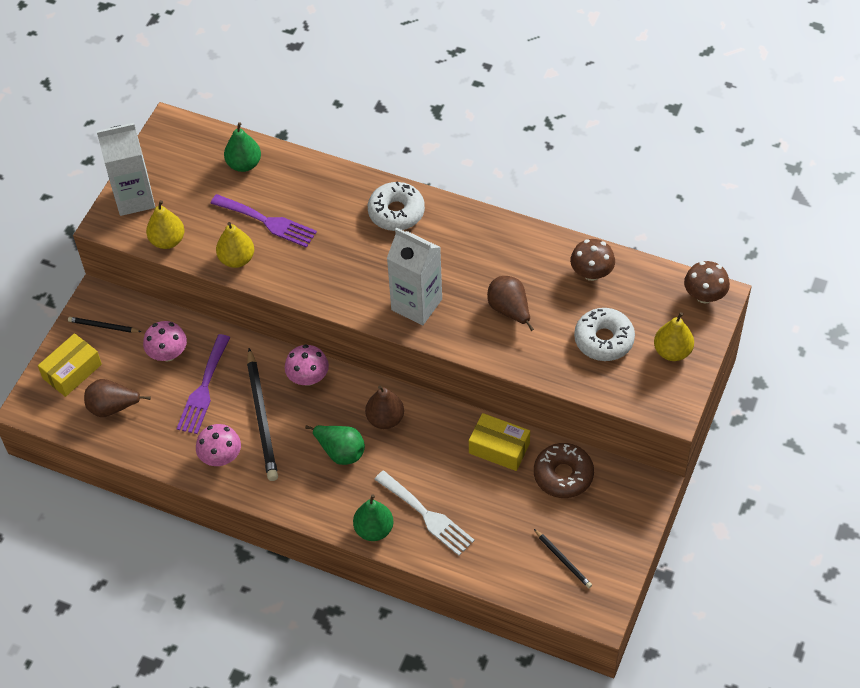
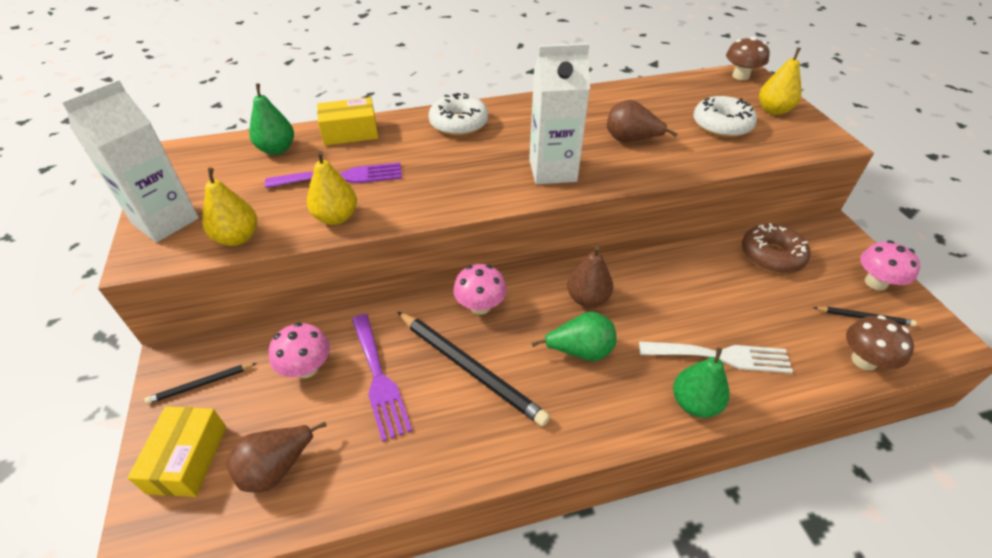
camera: 40 degrees left, 10 degrees down
pink mushroom [196,424,241,466] -> pink mushroom moved to [860,240,920,291]
yellow box [469,413,530,471] -> yellow box moved to [317,97,378,146]
brown mushroom [570,239,615,281] -> brown mushroom moved to [846,315,914,371]

